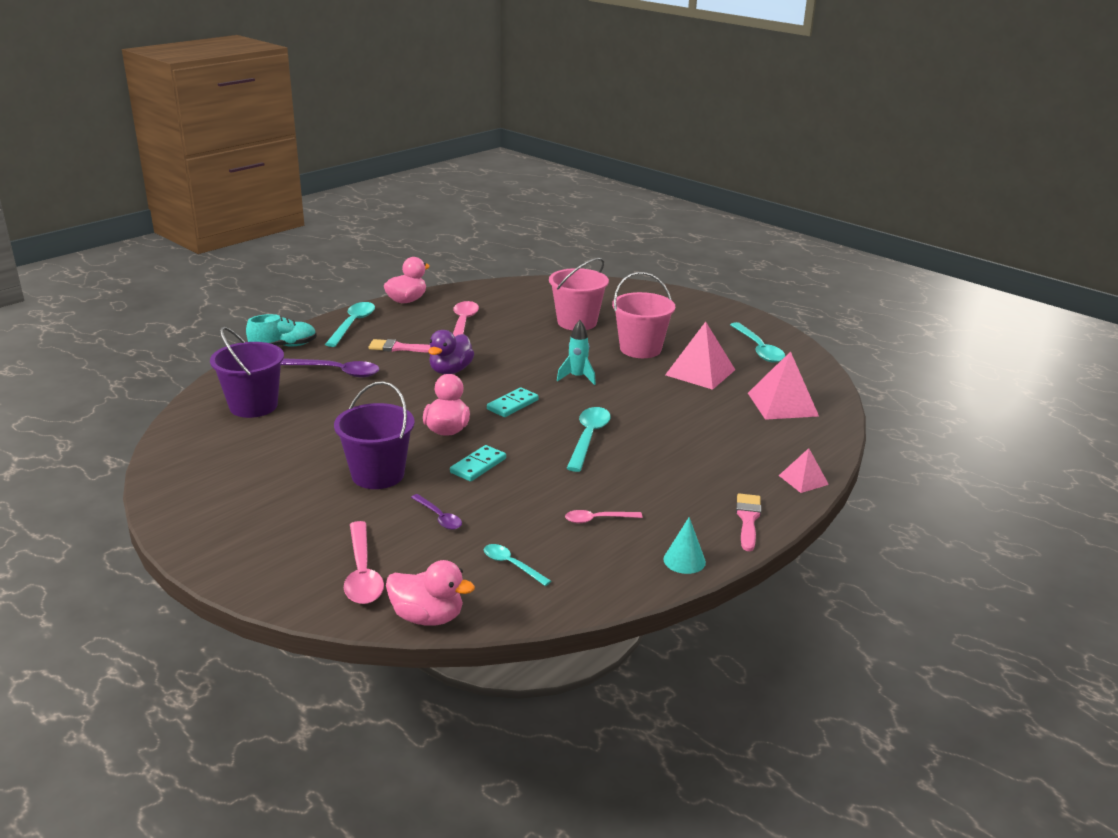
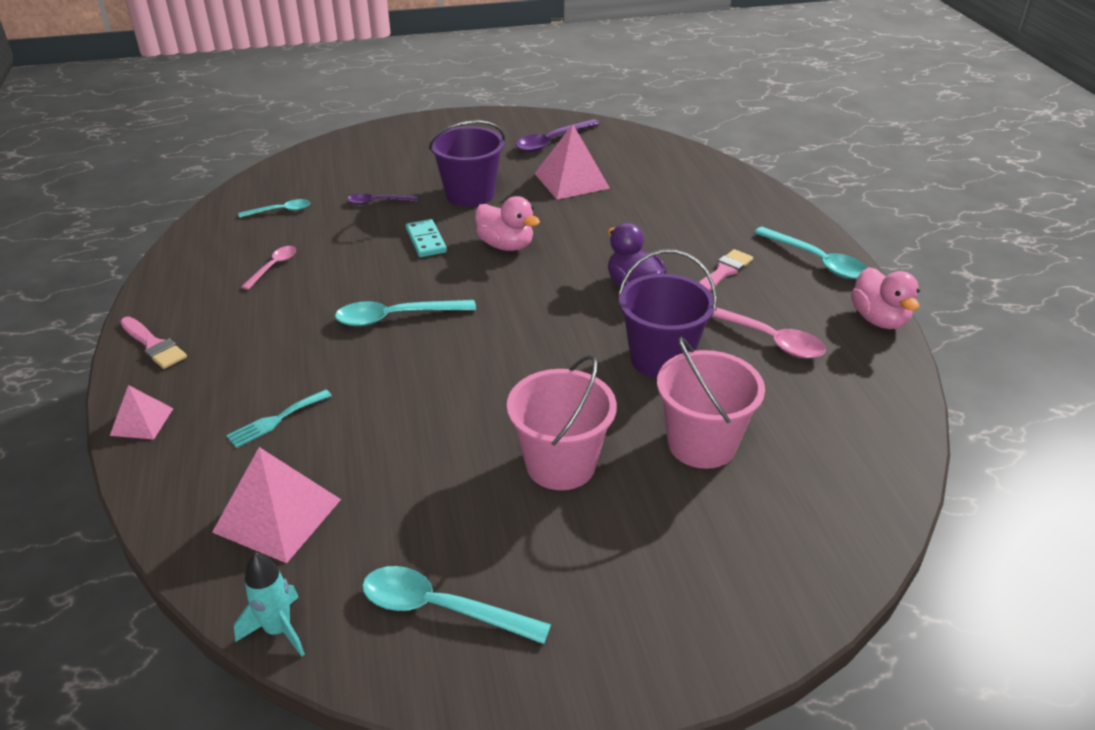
camera: 125 degrees right, 10 degrees up
purple bucket [210,327,284,418] -> purple bucket moved to [618,250,717,378]
turquoise shoe [246,314,317,347] -> none
purple spoon [281,358,380,377] -> purple spoon moved to [516,119,600,152]
pink spoon [344,521,384,604] -> none
pink duck [386,560,475,626] -> none
turquoise domino [487,387,539,417] -> none
turquoise rocket [557,320,596,385] -> turquoise rocket moved to [234,552,305,657]
turquoise spoon [566,407,611,472] -> turquoise spoon turned 120 degrees clockwise [335,300,476,326]
turquoise cone [664,517,706,574] -> none
pink pyramid [665,322,735,390] -> pink pyramid moved to [534,124,610,199]
none -> turquoise fork [226,389,332,448]

